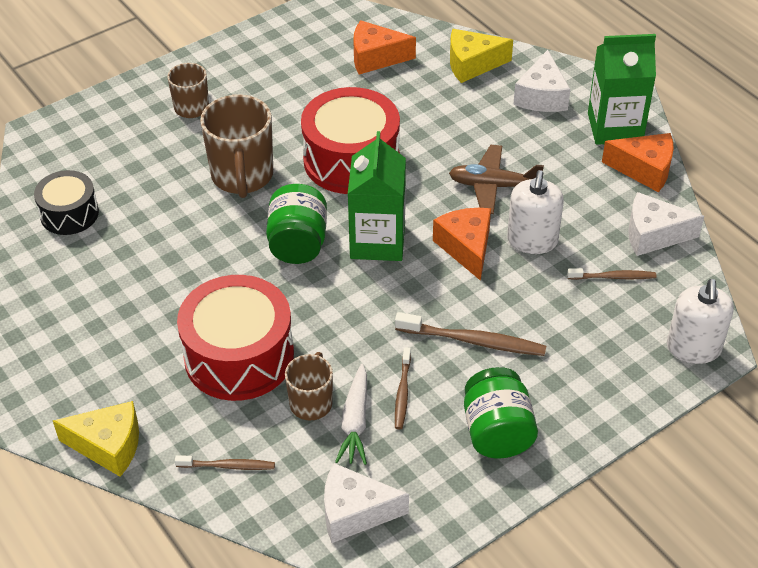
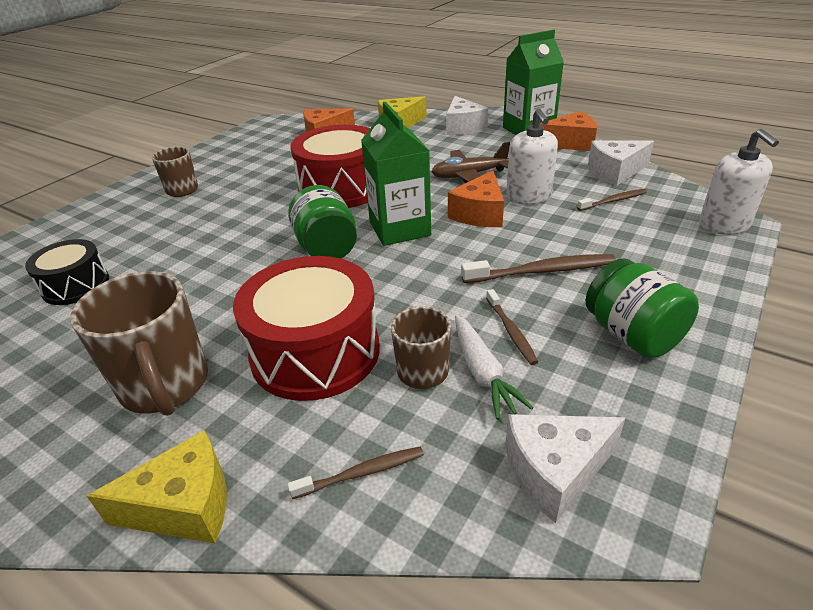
camera: 20 degrees left, 10 degrees down
brown mug [200,95,273,198] -> brown mug moved to [70,271,208,416]
orange cheese [433,208,491,281] -> orange cheese turned 120 degrees counterclockwise [448,170,504,227]

